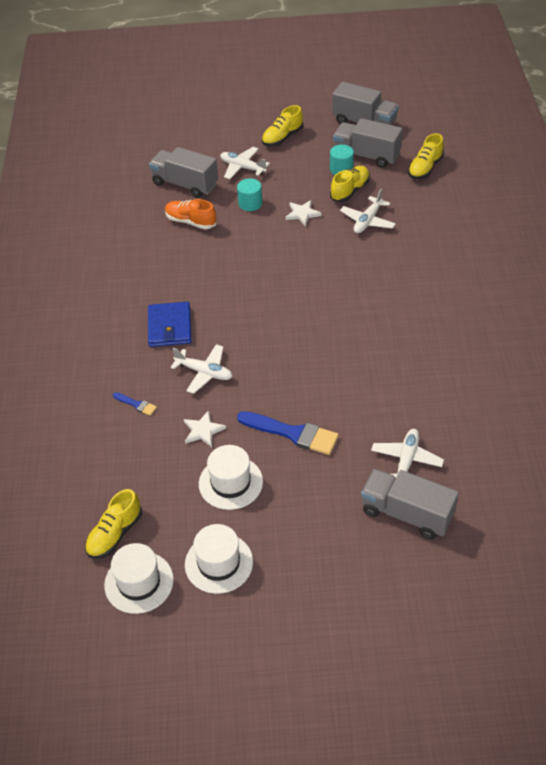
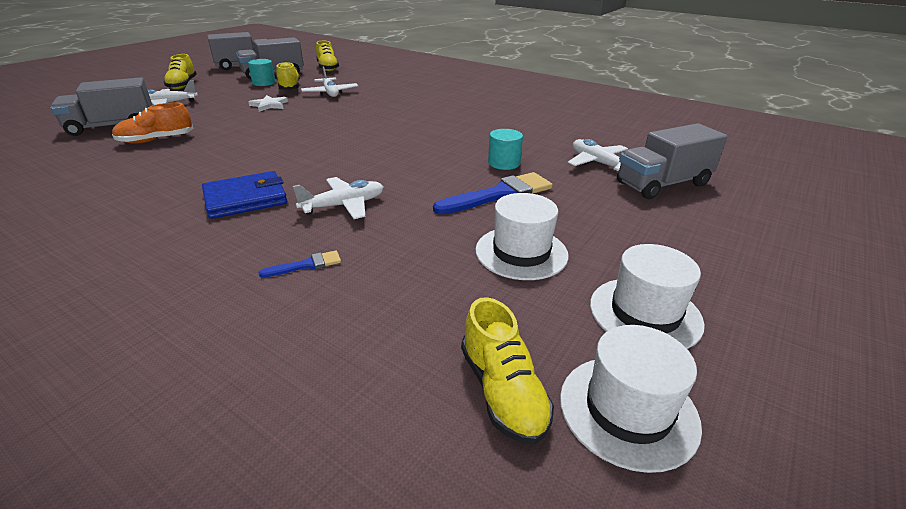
camera: 55 degrees left, 15 degrees down
blue wallet [148,302,191,347] -> blue wallet turned 60 degrees counterclockwise [202,171,287,219]
white star [184,410,226,447] -> none
turquoise cylinder [237,178,262,211] -> turquoise cylinder moved to [488,129,523,170]

